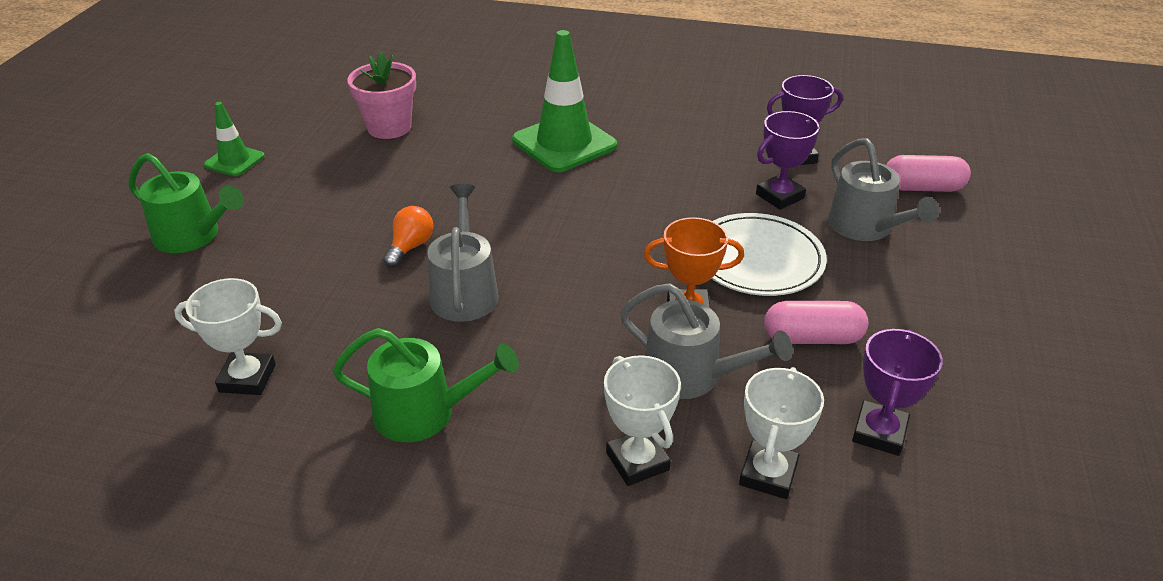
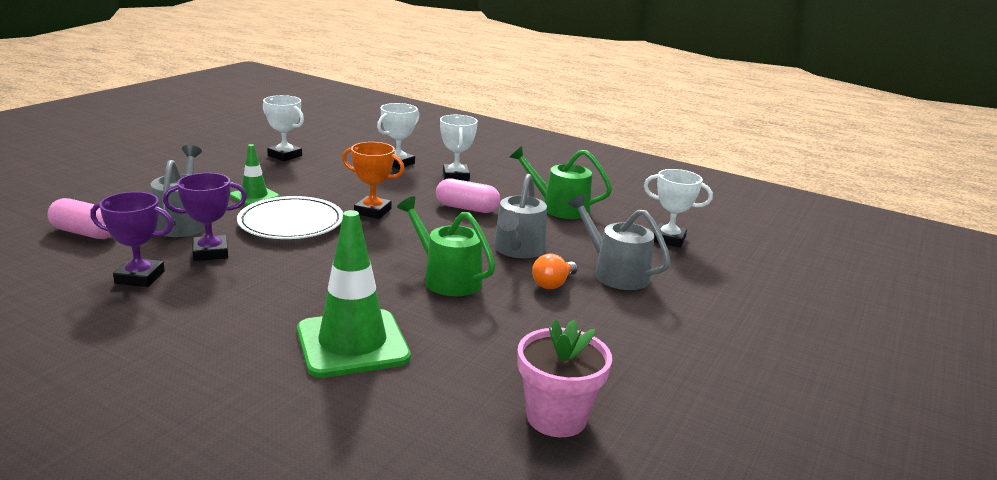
camera: 165 degrees left, 15 degrees down
green watering can [128,153,244,253] -> green watering can moved to [397,196,496,296]
green traffic cone [204,102,265,176] -> green traffic cone moved to [230,144,280,206]
grey watering can [620,283,793,399] -> grey watering can moved to [567,194,671,290]
pink capsule [764,301,868,344] -> pink capsule moved to [436,179,500,213]
purple trophy [852,329,943,456] -> none
none -> white trophy [263,95,304,161]

